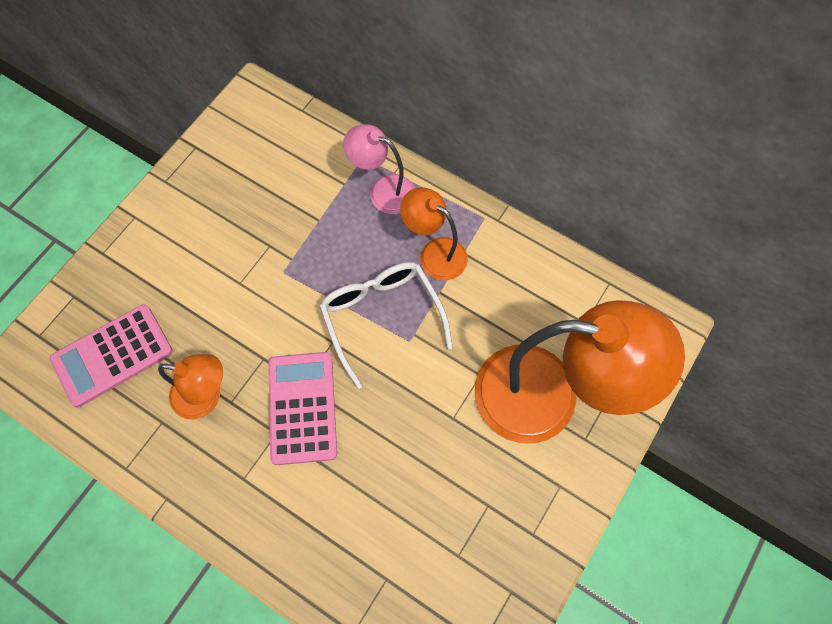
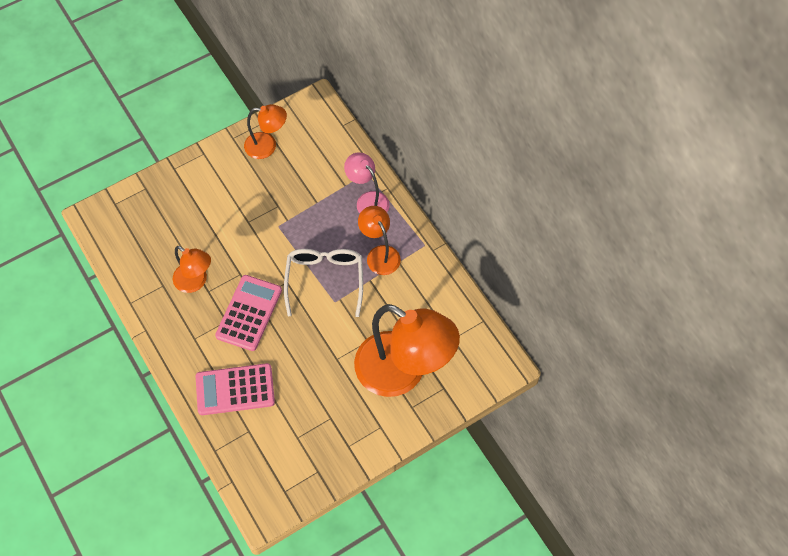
camera: 25 degrees right, 5 degrees down
pink calculator [50,304,173,407] -> pink calculator moved to [196,363,275,415]
none -> orange lamp [244,104,287,159]

